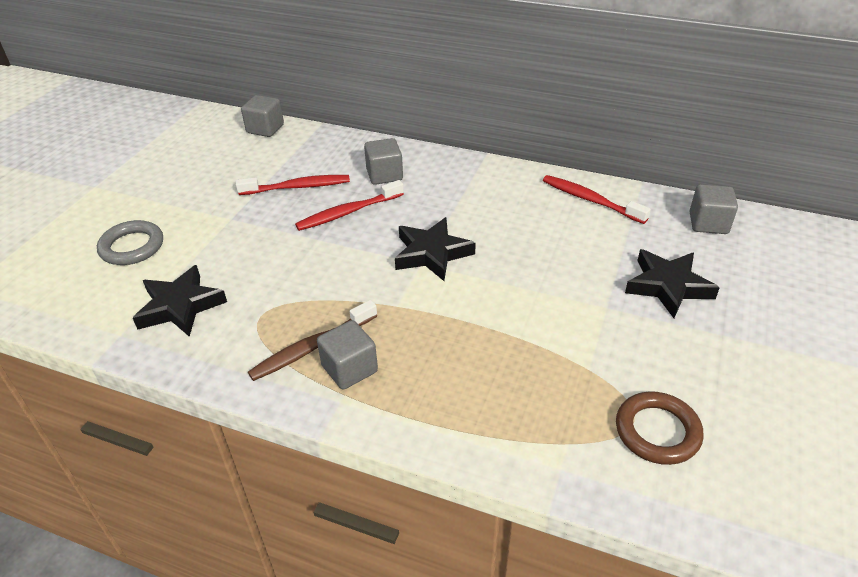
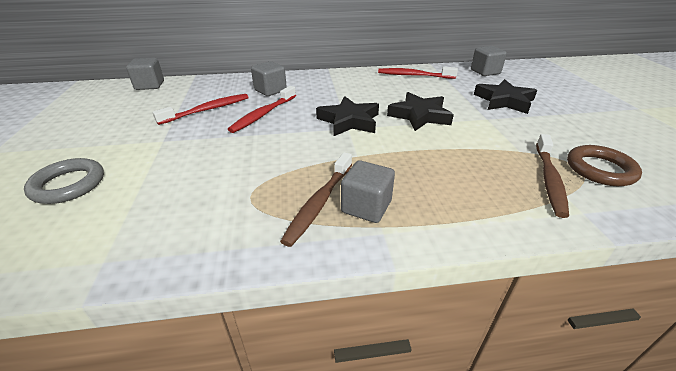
camera: 30 degrees left, 5 degrees down
black star [133,265,227,337] -> black star moved to [387,92,454,131]
none -> brown toothbrush [536,134,569,218]

